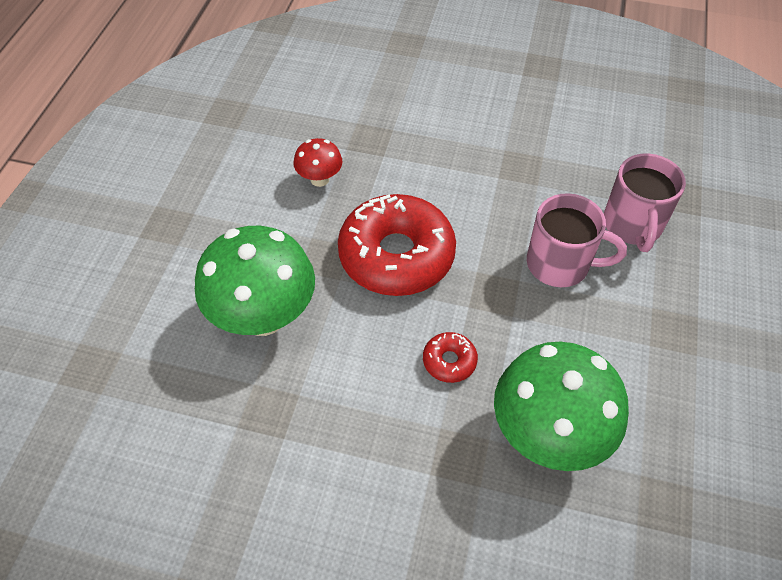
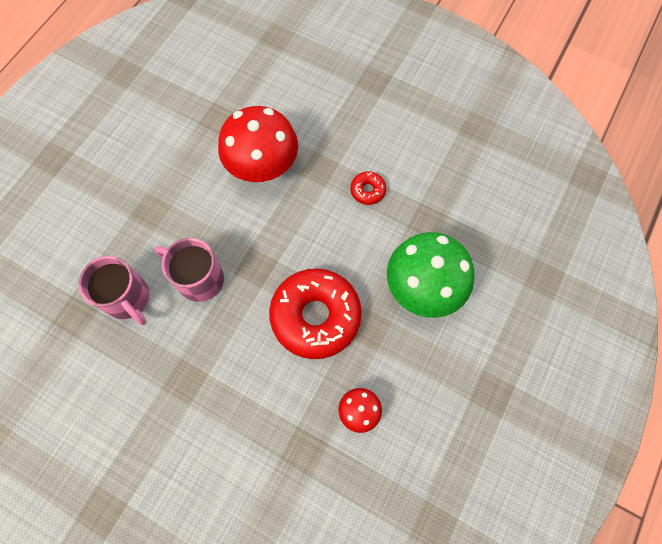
camera: 165 degrees left, 15 degrees up
red donut [423,332,478,383] -> red donut moved to [350,171,386,205]
green mushroom [494,342,629,471] -> red mushroom [218,106,298,182]
pink mug [604,153,686,252] -> pink mug turned 120 degrees clockwise [79,256,149,325]

